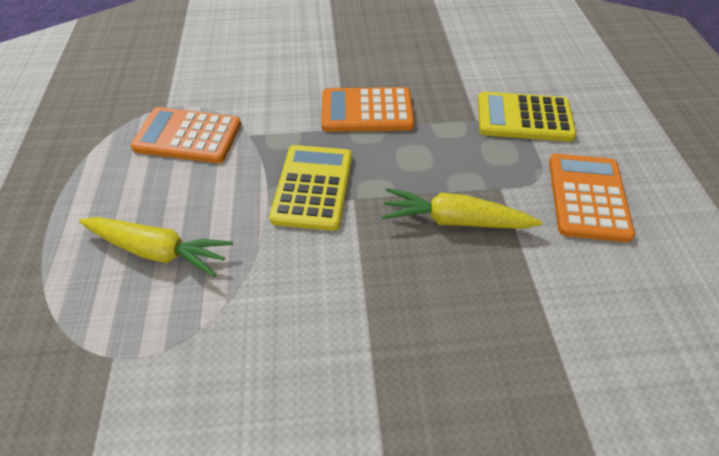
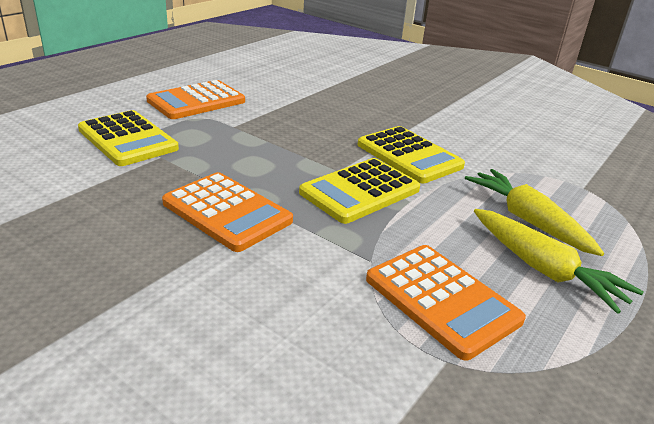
camera: 140 degrees left, 20 degrees down
yellow carrot [382,188,542,229] -> yellow carrot moved to [474,209,644,314]
none -> yellow calculator [358,126,465,184]

